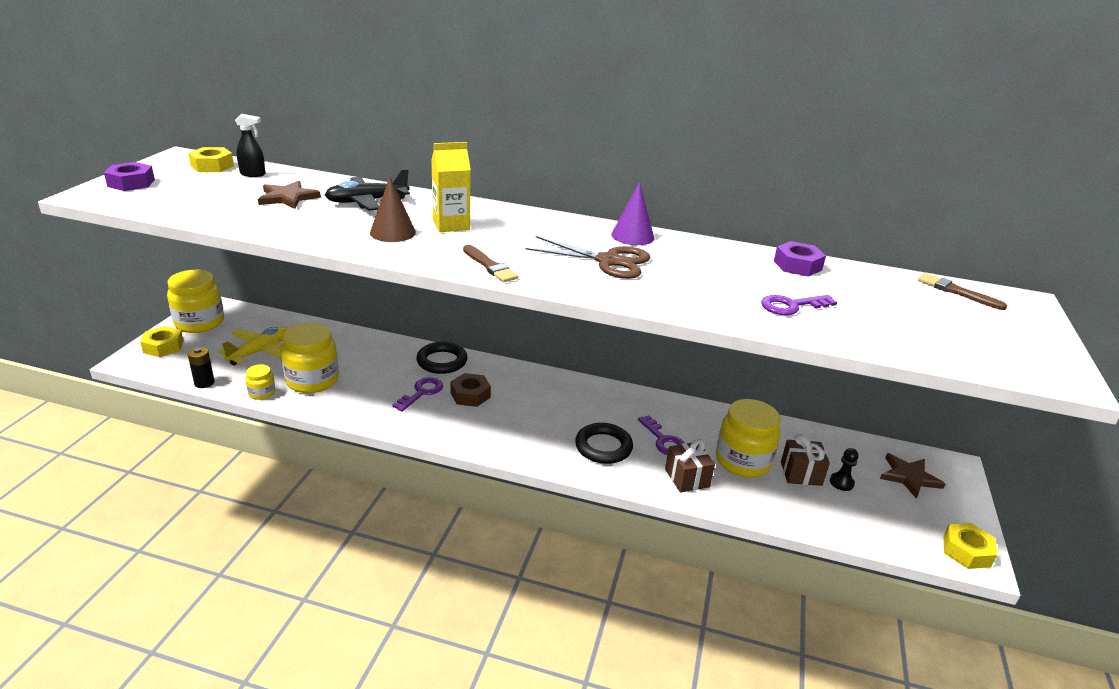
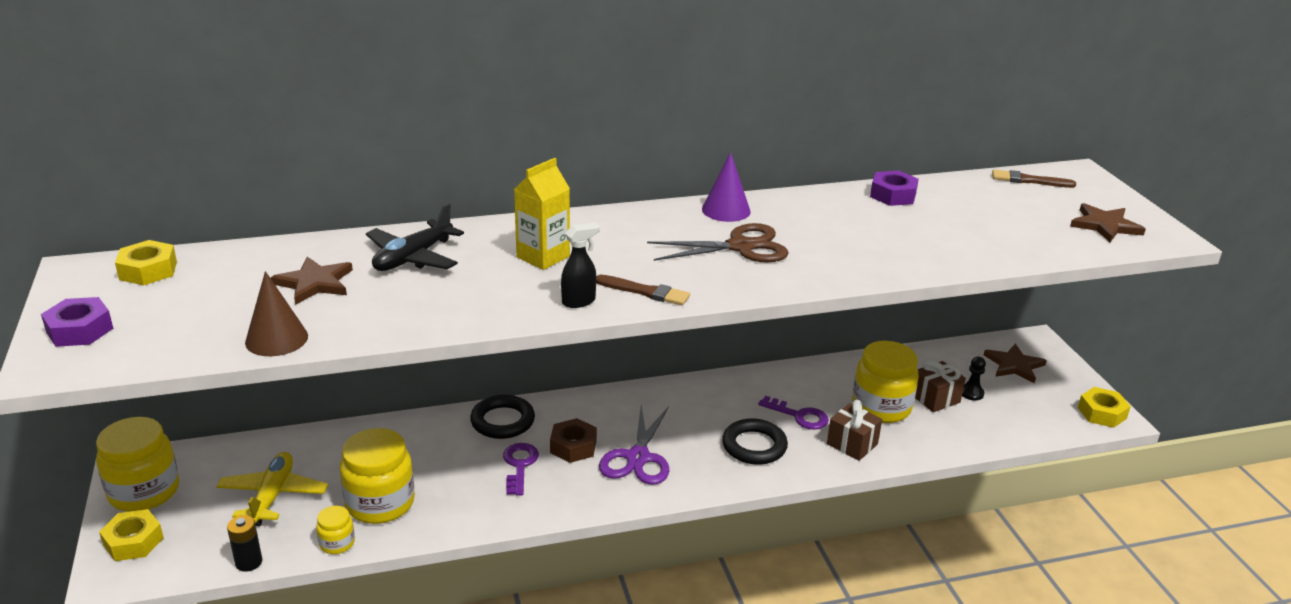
camera: 30 degrees left, 0 degrees up
black spray bottle [235,114,265,177] -> black spray bottle moved to [561,223,599,308]
brown cone [370,177,416,242] -> brown cone moved to [245,271,308,356]
purple key [761,295,837,315] -> none
none -> purple scissors [599,405,670,485]
none -> brown star [1070,203,1146,242]

